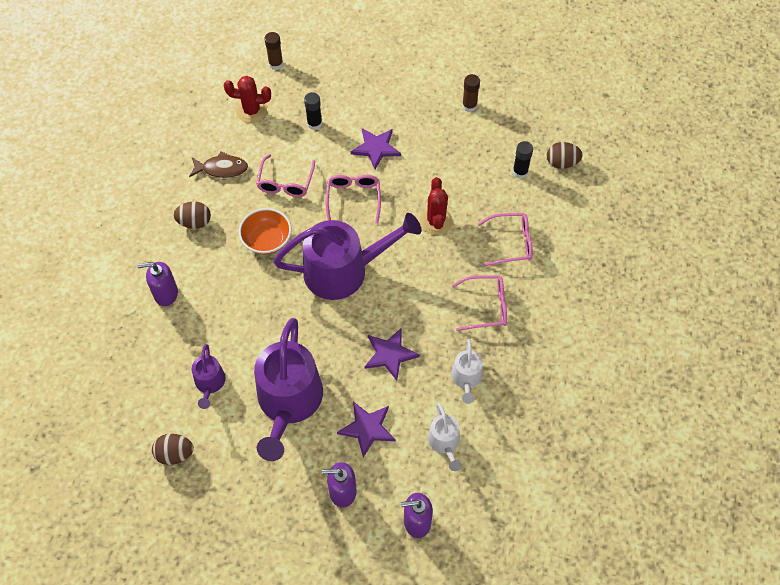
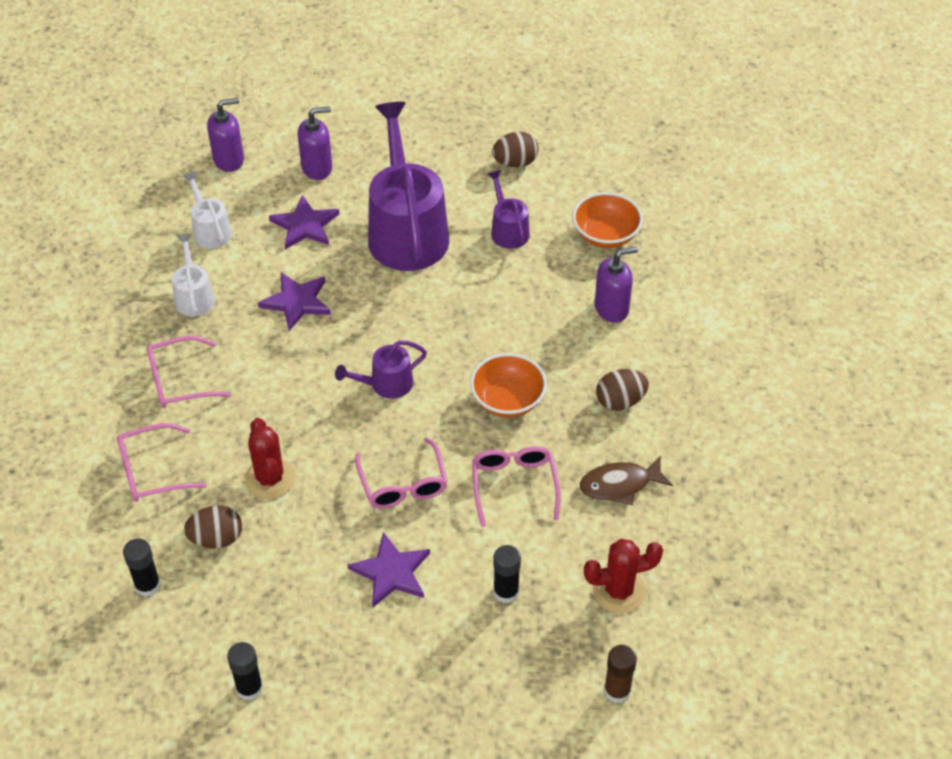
camera: 165 degrees right, 10 degrees down
purple watering can [273,213,421,300] -> purple watering can [335,340,427,399], size x0.47
brown glue stick [462,74,480,112] -> black glue stick [227,642,263,701]
brown egg [547,142,583,169] -> brown egg moved to [184,505,242,548]
none -> orange bowl [573,192,643,248]

